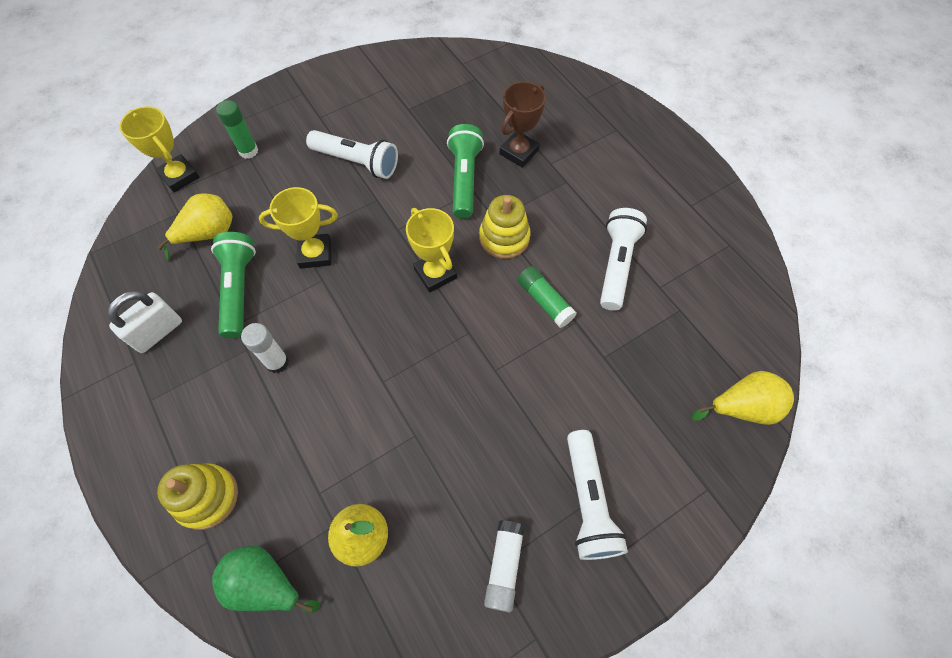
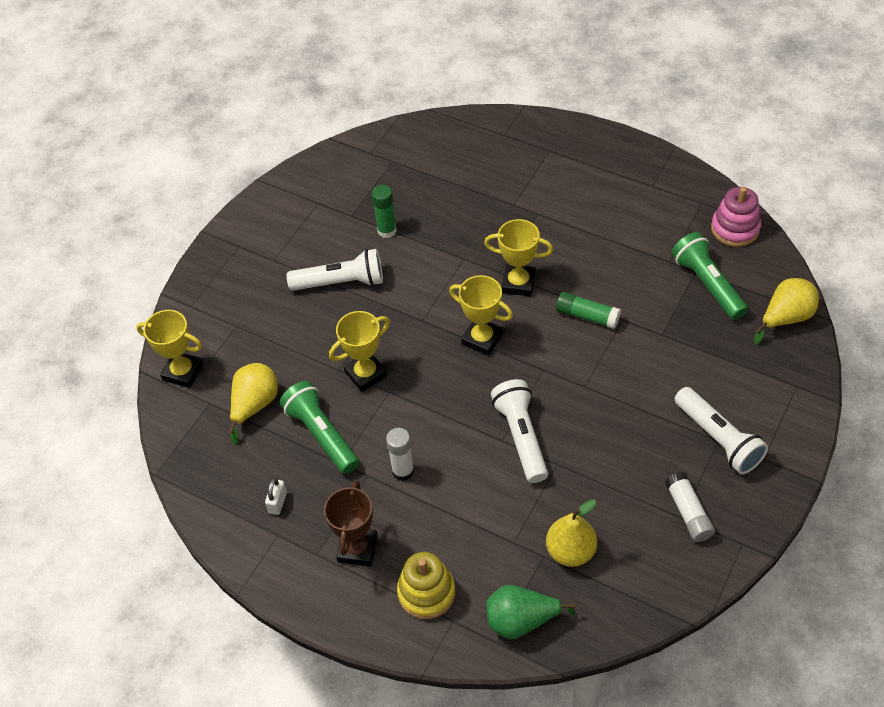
camera: 25 degrees left, 10 degrees down
white padlock [108,291,182,353] -> white padlock [265,478,287,515], size x0.56
green glue stick [216,100,258,159] -> green glue stick moved to [372,185,397,238]
green flashlight [447,124,484,219] -> green flashlight moved to [671,232,748,320]
yellow stacking toy [479,195,530,259] -> yellow trophy [484,219,553,296]
brown trophy [499,81,546,167] -> brown trophy moved to [324,481,378,566]
white flashlight [600,208,647,311] -> white flashlight moved to [491,379,548,483]
none -> pink stacking toy [711,187,761,247]

